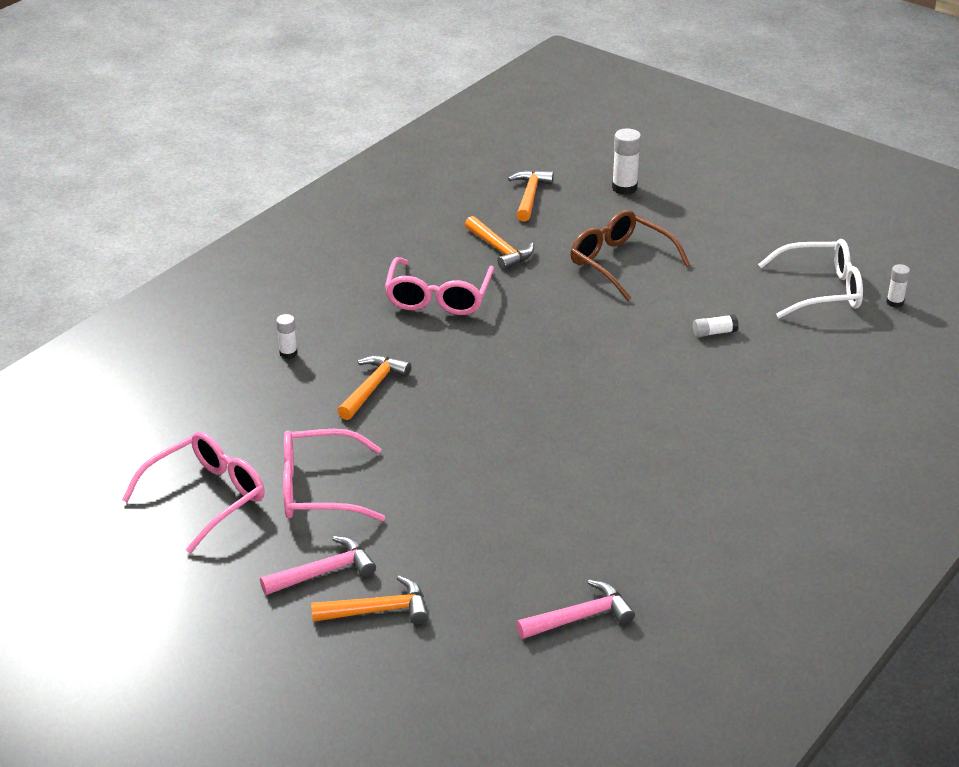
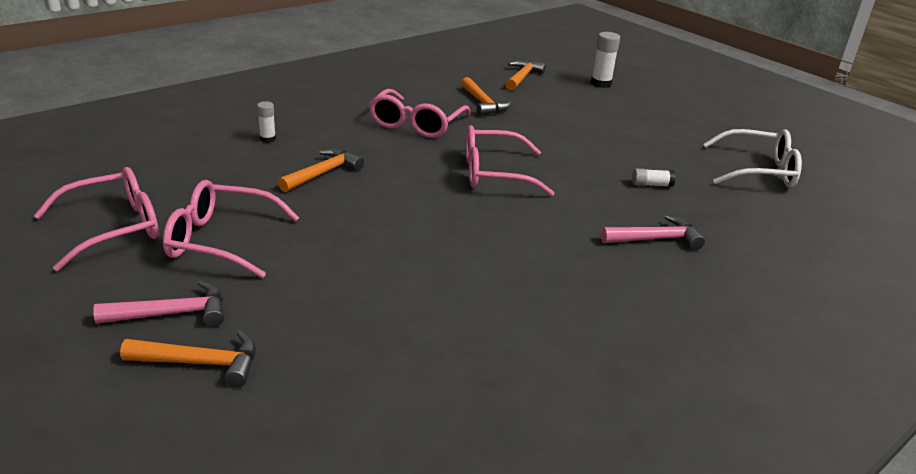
camera: 10 degrees right, 5 degrees down
pink hammer [516,580,635,639] -> pink hammer moved to [601,215,705,250]
brown glasses [570,210,690,301] -> none
white glue stick [886,264,910,308] -> none
none -> pink glasses [466,125,554,196]

